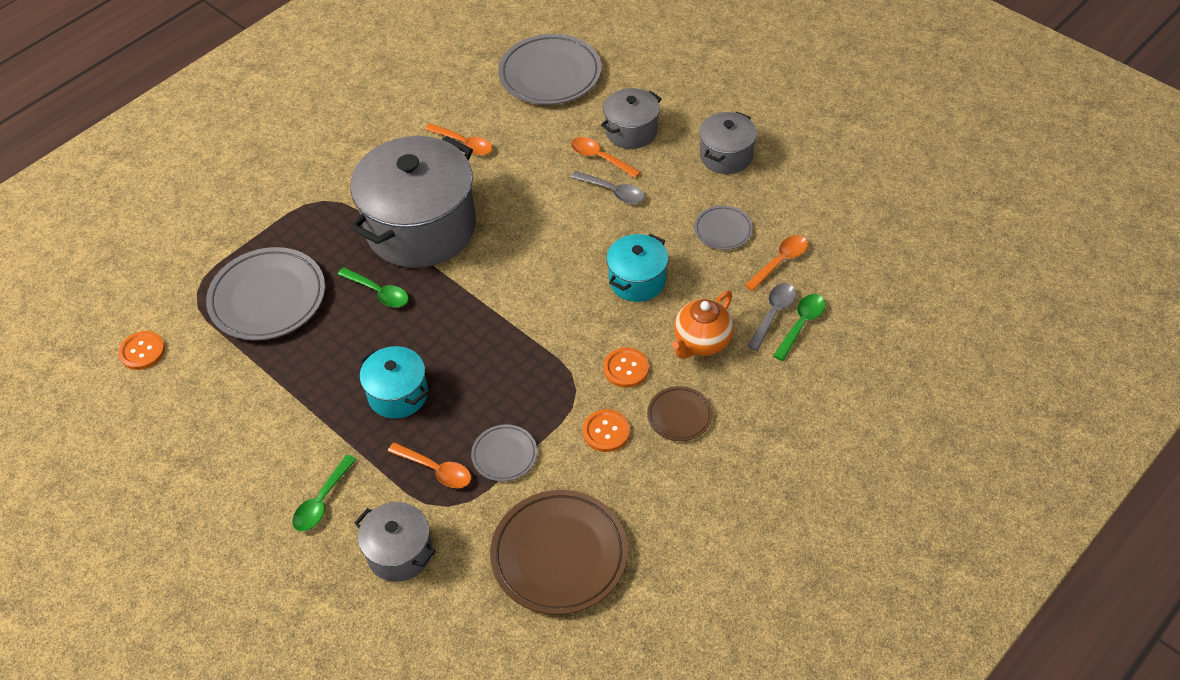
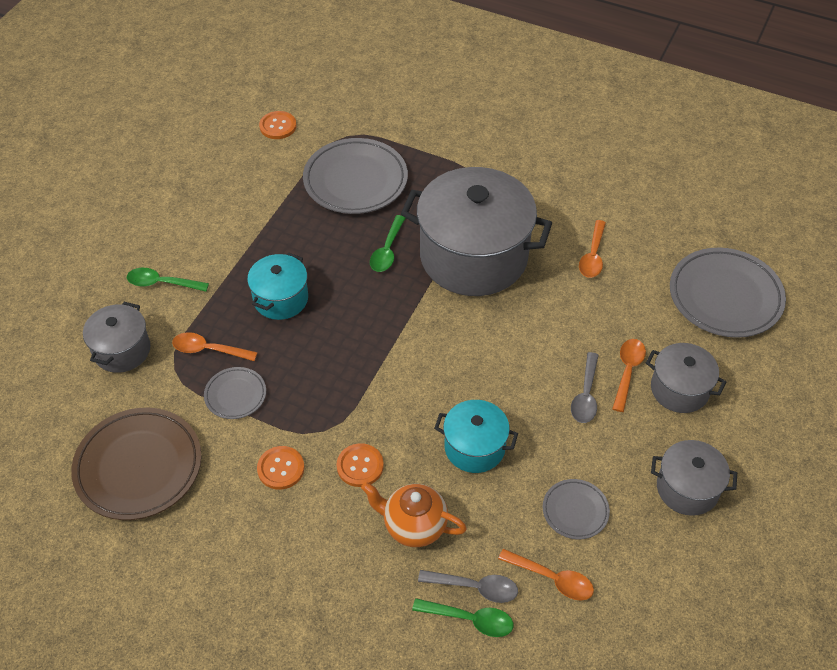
camera: 70 degrees right, 0 degrees up
orange spoon [388,442,471,488] -> orange spoon turned 90 degrees clockwise [172,332,258,361]
brown plate [647,386,713,441] -> none

